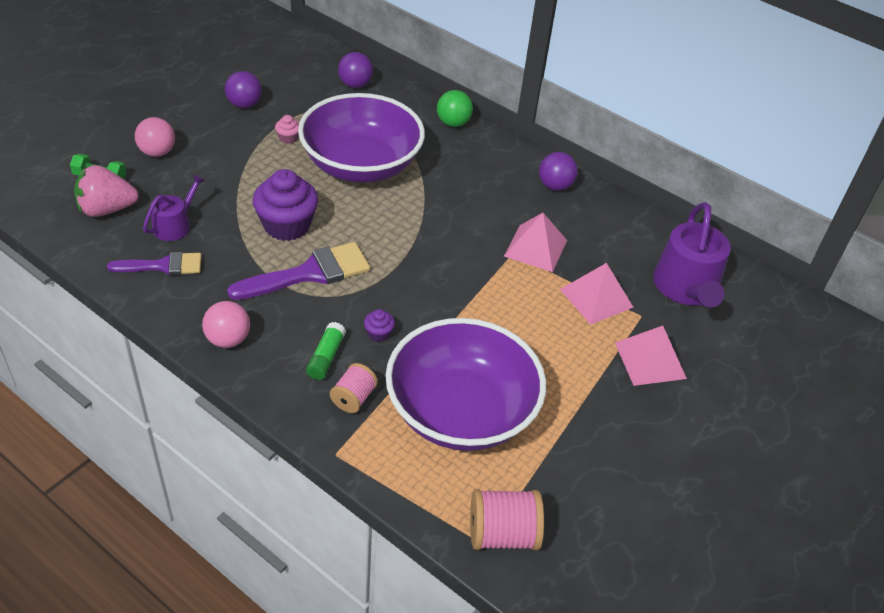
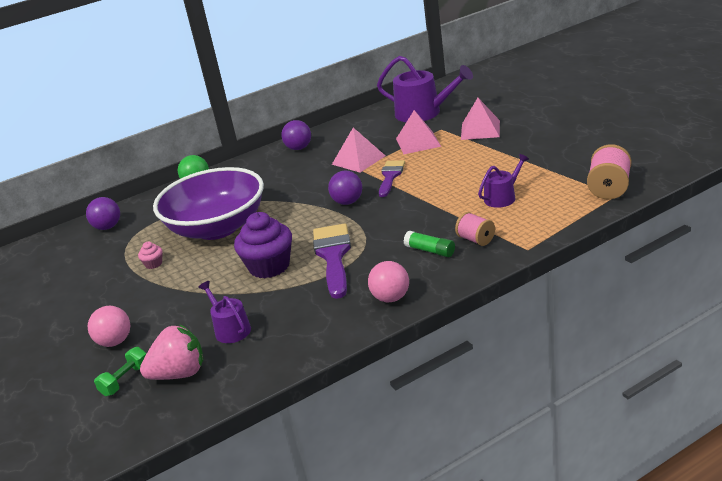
camera: 60 degrees left, 15 degrees down
pink strawberry [74,165,139,217] -> pink strawberry turned 120 degrees counterclockwise [140,324,204,380]
purple brush [107,252,202,275] -> purple brush moved to [379,160,405,197]
purple ball [225,71,262,108] -> purple ball moved to [328,171,362,205]
purple cupcake [364,309,395,342] -> none
purple bowl [386,318,546,451] -> purple watering can [478,154,529,208]

